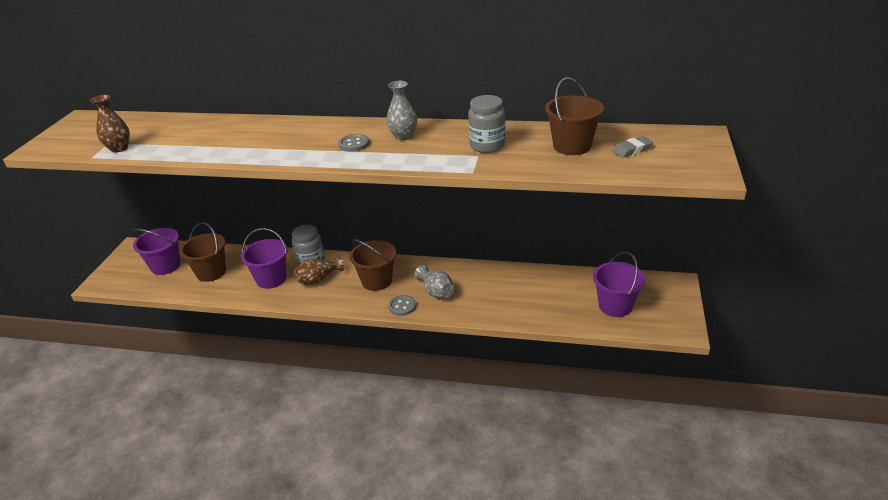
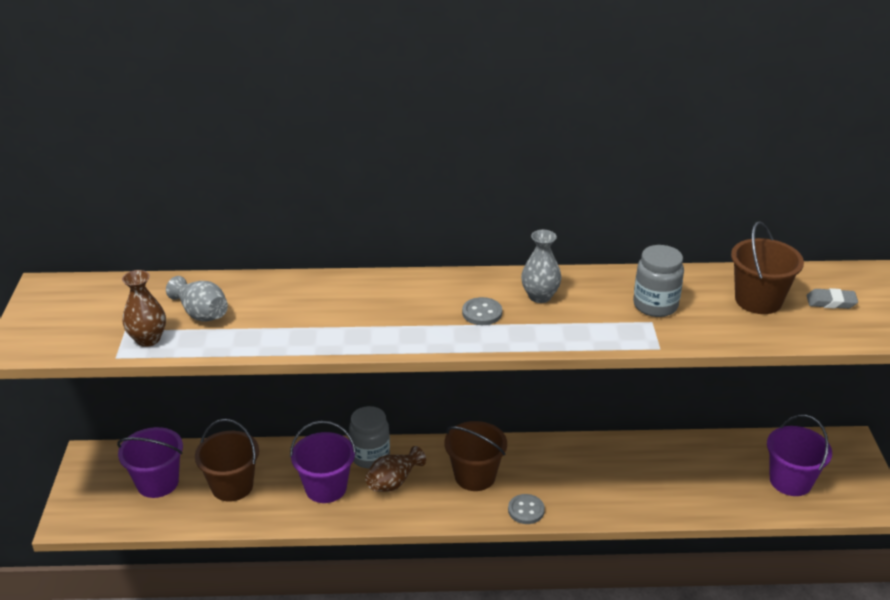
camera: 15 degrees left, 0 degrees up
grey vase [414,265,454,298] -> grey vase moved to [166,276,228,322]
grey eraser [612,136,653,158] -> grey eraser turned 45 degrees clockwise [807,288,858,309]

